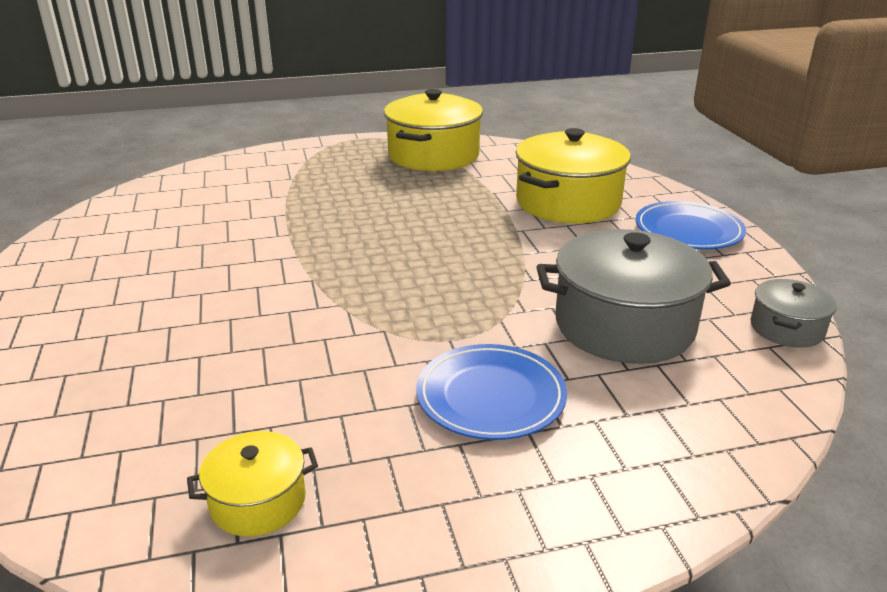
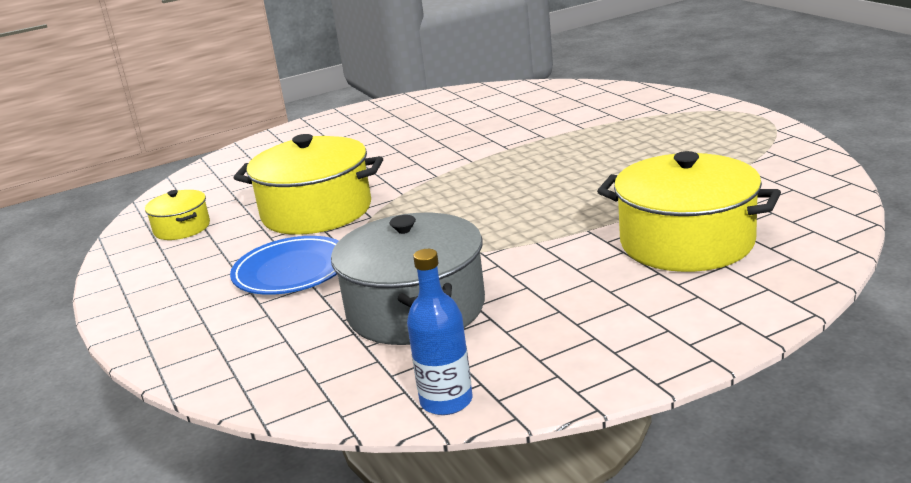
camera: 80 degrees right, 5 degrees down
yellow pot [384,89,483,171] -> yellow pot moved to [234,134,383,235]
blue plate [635,201,746,249] -> none
grey pot [751,279,837,348] -> blue bottle [407,249,472,415]

